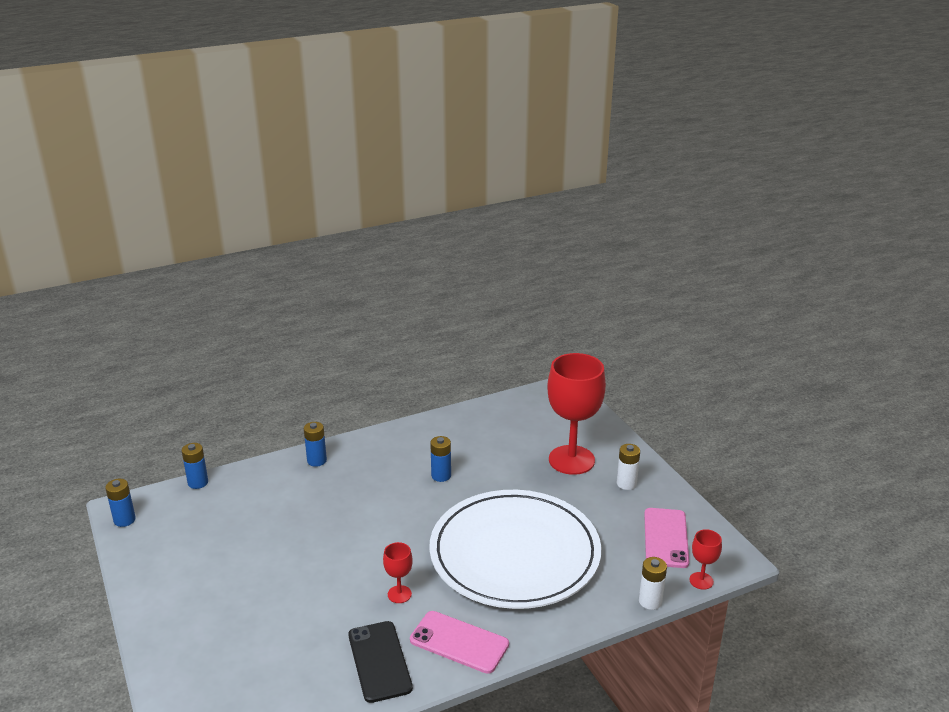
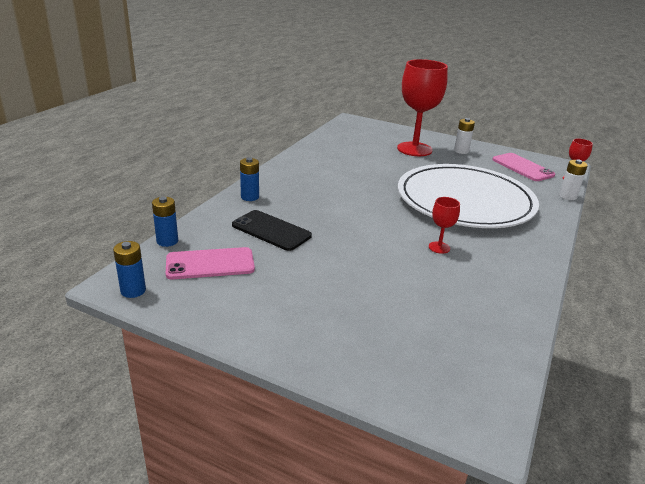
camera: 40 degrees left, 0 degrees up
black phone [348,621,413,703] -> black phone moved to [232,210,312,251]
pink phone [410,611,509,674] -> pink phone moved to [166,247,255,279]
blue battery [430,436,451,482] -> none

